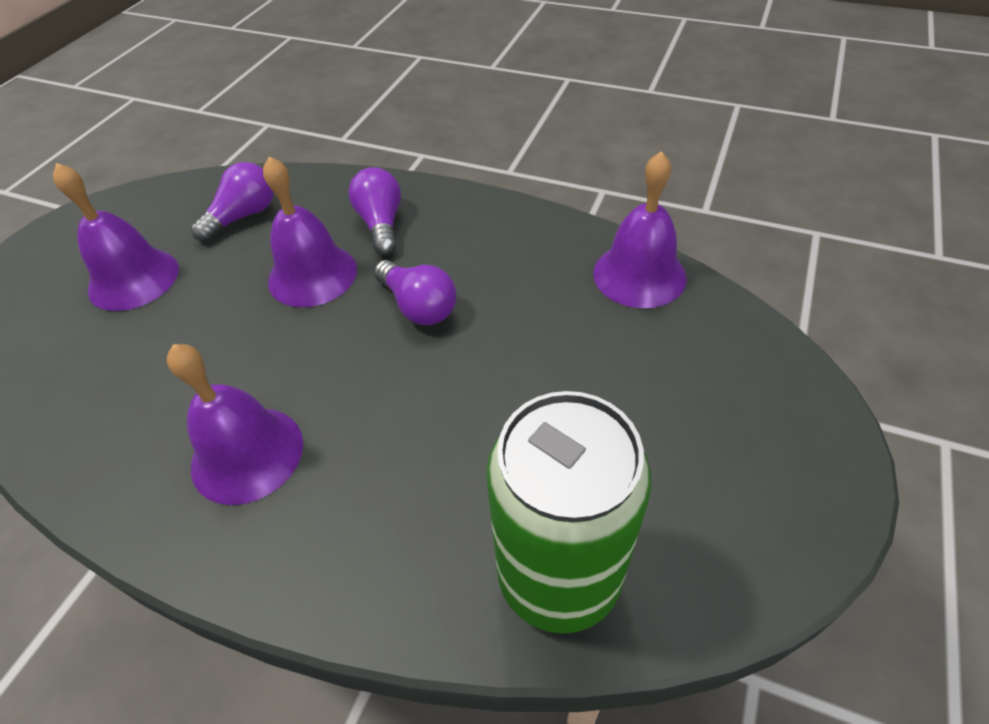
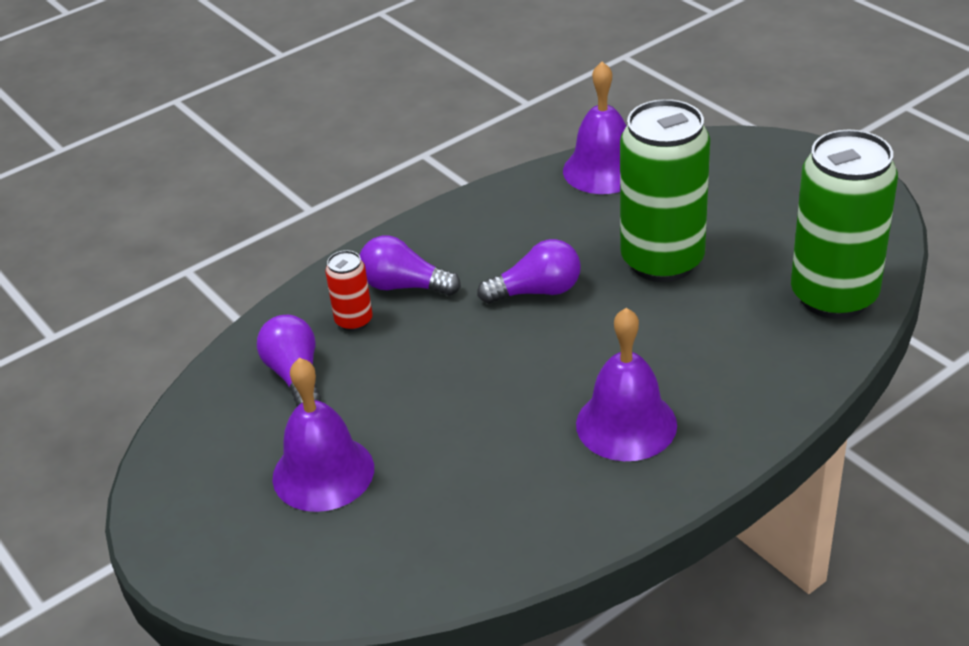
camera: 60 degrees left, 10 degrees down
purple bell [263,156,357,307] -> none
none -> red can [325,250,373,331]
none -> green can [620,99,710,282]

